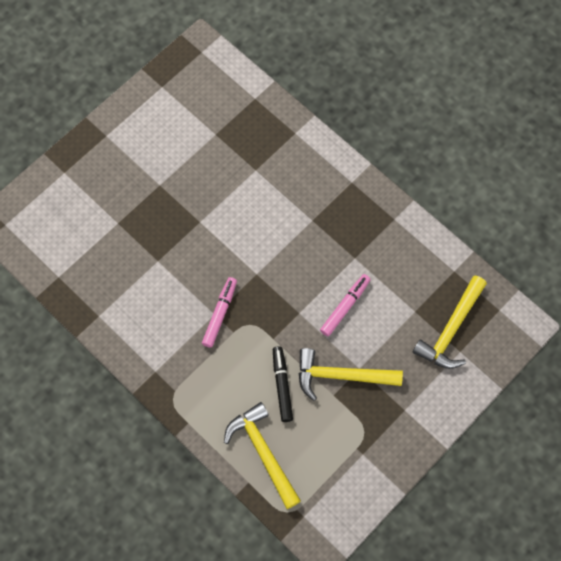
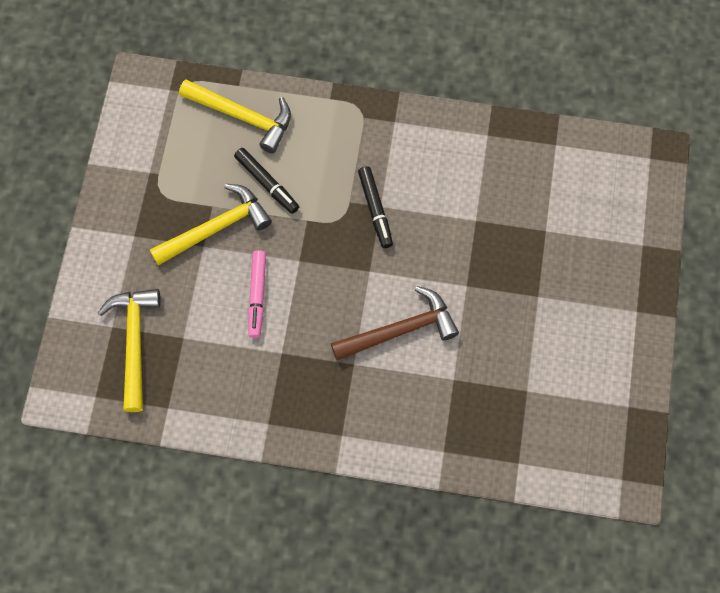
camera: 145 degrees right, 0 degrees up
pink marker [202,277,237,348] -> black marker [358,166,393,248]
none -> brown hammer [331,286,459,360]

